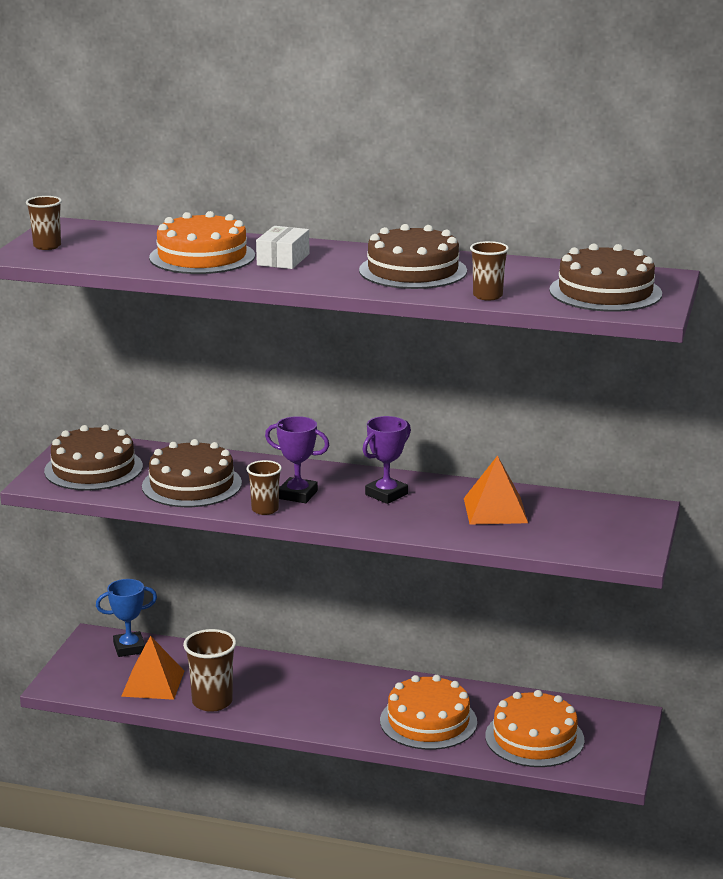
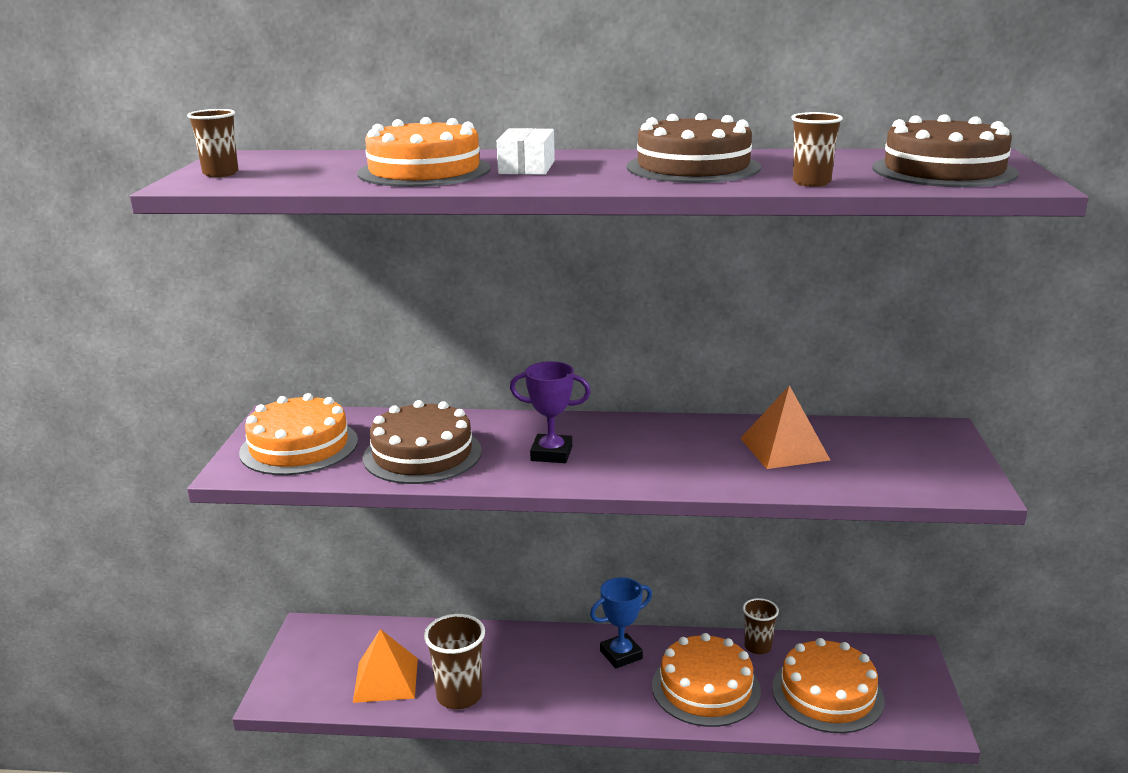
camera: 10 degrees left, 0 degrees up
brown cake [44,425,143,491] -> orange cake [239,393,358,475]
blue trophy [96,579,157,657] -> blue trophy moved to [590,577,652,669]
brown cup [246,460,282,515] -> brown cup moved to [743,598,779,654]
purple trophy [363,416,411,504] -> none

